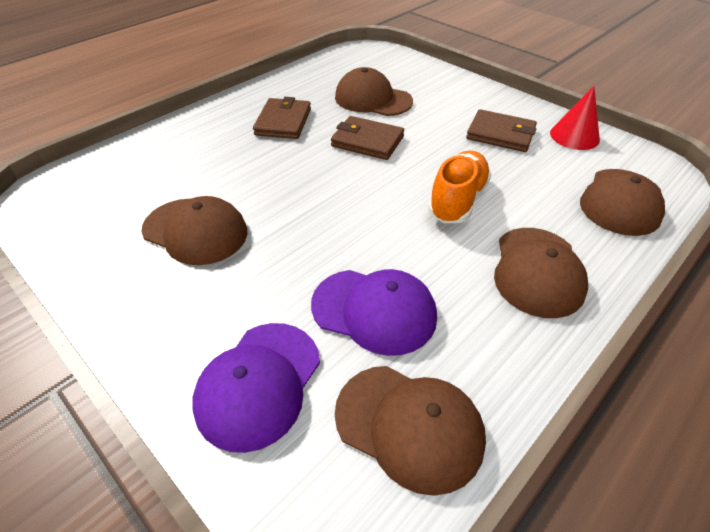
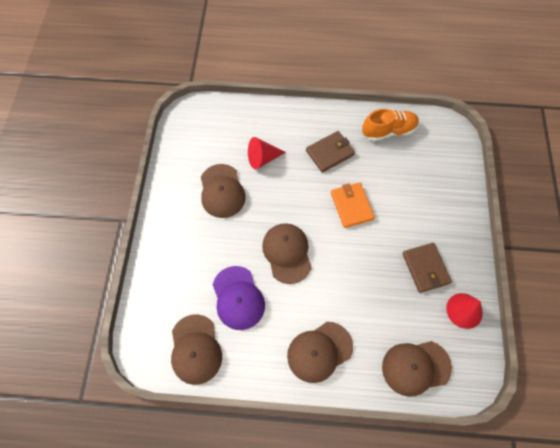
camera: 50 degrees right, 20 degrees up
purple cap [192,323,320,453] -> none
brown wallet [331,116,404,160] -> orange wallet [331,182,375,228]
brown cap [335,67,413,116] -> brown cap moved to [262,223,312,284]
orange shoe [428,151,491,223] -> orange shoe moved to [362,109,419,141]
none -> red cone [248,137,286,169]

